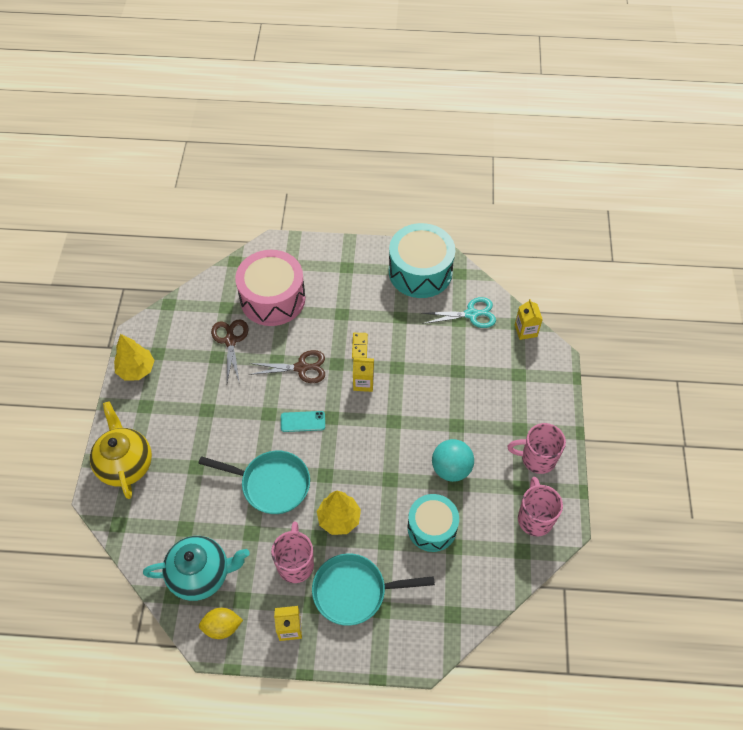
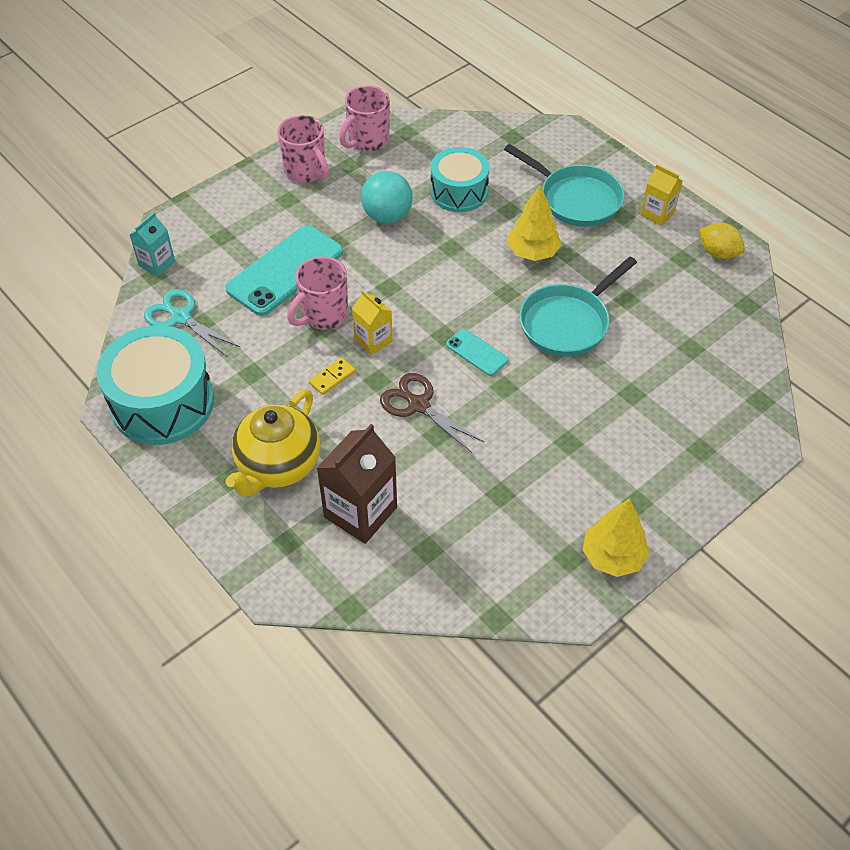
camera: 135 degrees left, 5 degrees down
yellow teapot [90,401,152,499] -> yellow teapot moved to [226,389,320,497]
turquoise teapot [143,536,250,601] -> none
turquoise pan [198,451,310,514] -> turquoise pan turned 105 degrees counterclockwise [519,257,637,356]
brown scissors [211,319,249,382] -> none
pink drum [235,250,306,326] -> brown carton [317,424,397,544]
pink mug [271,522,314,583] -> pink mug moved to [287,256,348,329]
yellow carton [515,299,543,340] -> turquoise carton [129,212,175,277]
none -> turquoise phone [225,225,343,316]

